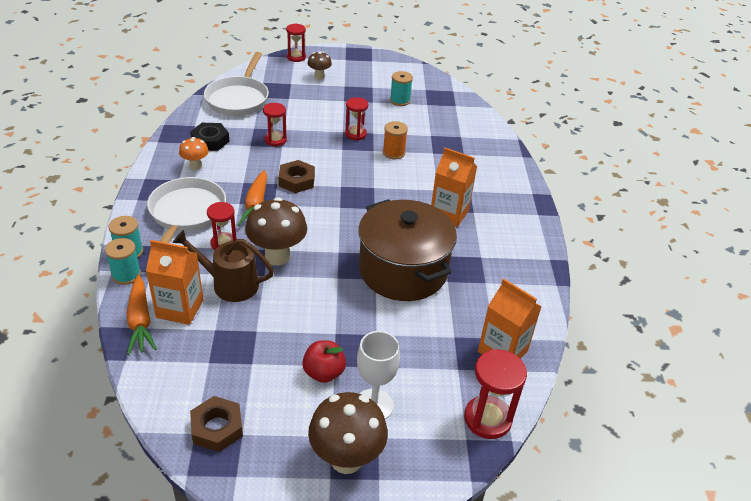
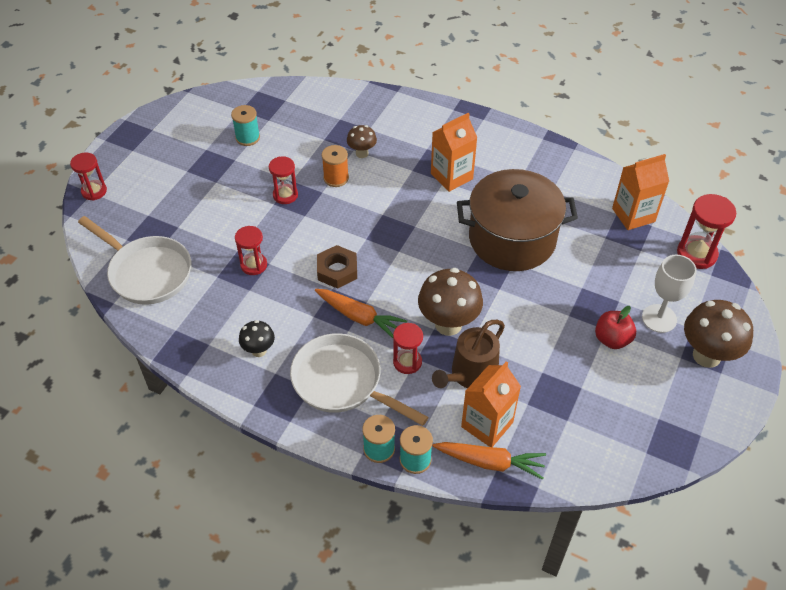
camera: 60 degrees left, 10 degrees up
orange mushroom [179,137,209,170] -> black mushroom [239,320,275,357]
black nut [190,123,230,151] -> none
brown nut [190,396,243,452] -> none
brown mushroom [307,52,332,80] -> brown mushroom moved to [347,125,377,158]

